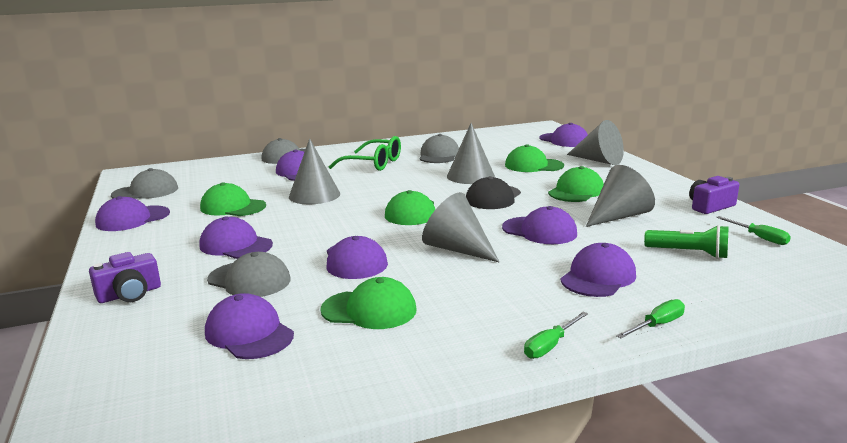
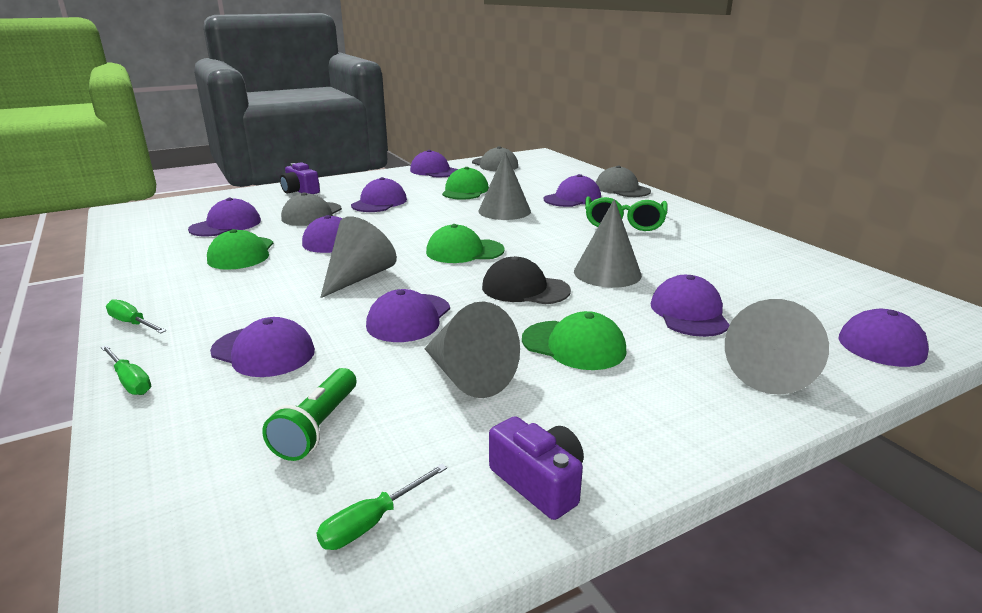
camera: 80 degrees right, 5 degrees up
grey cap [419,134,459,163] -> none
green cap [505,144,564,172] -> purple cap [650,275,730,337]

